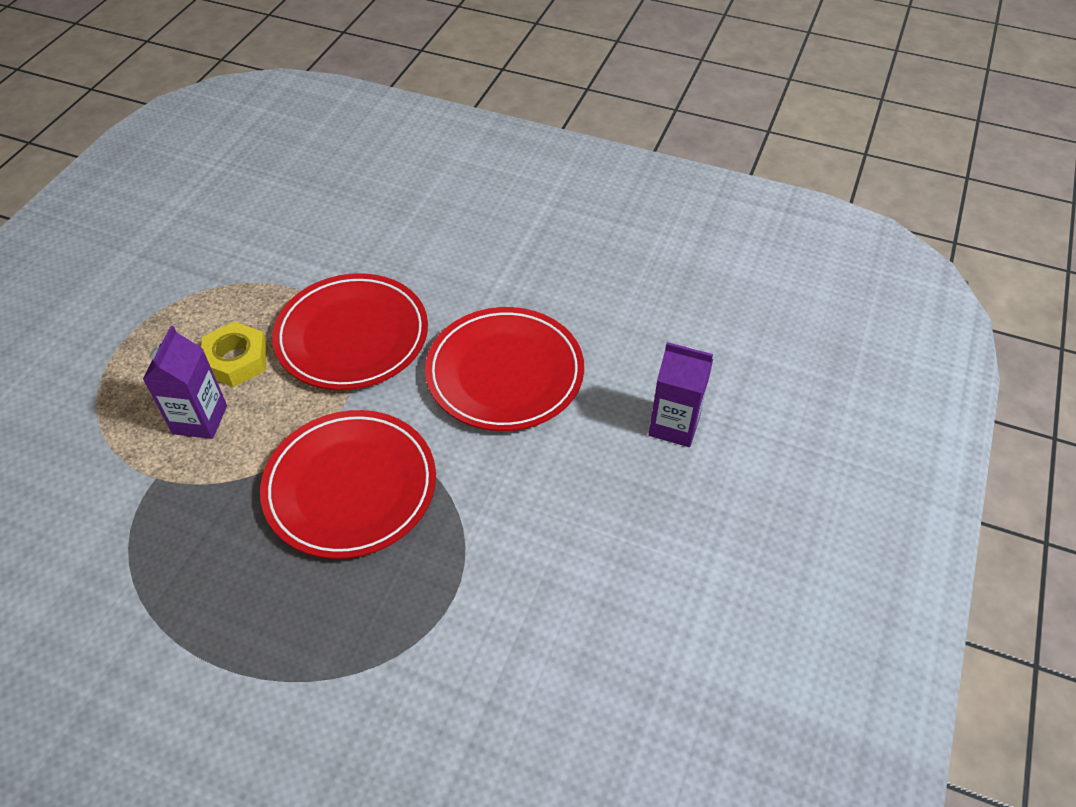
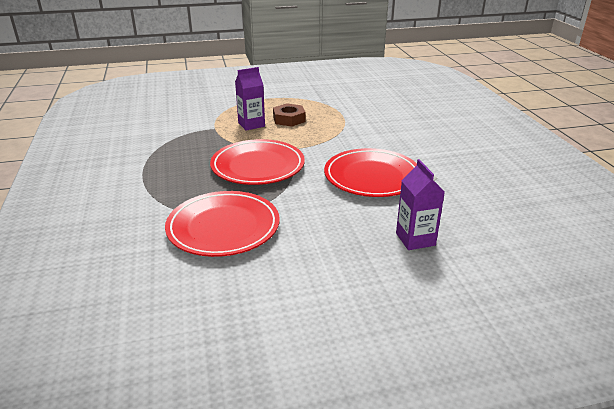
camera: 55 degrees right, 20 degrees down
yellow nut [201,321,268,387] -> brown nut [273,103,306,127]
red plate [272,273,428,390] -> red plate moved to [165,191,280,257]

